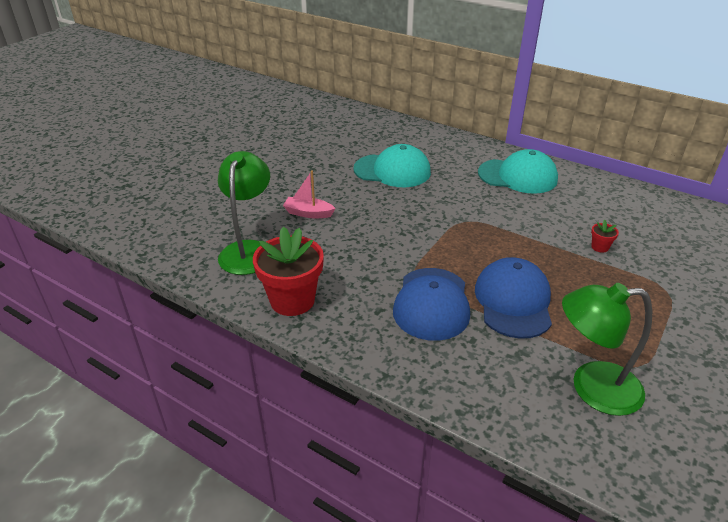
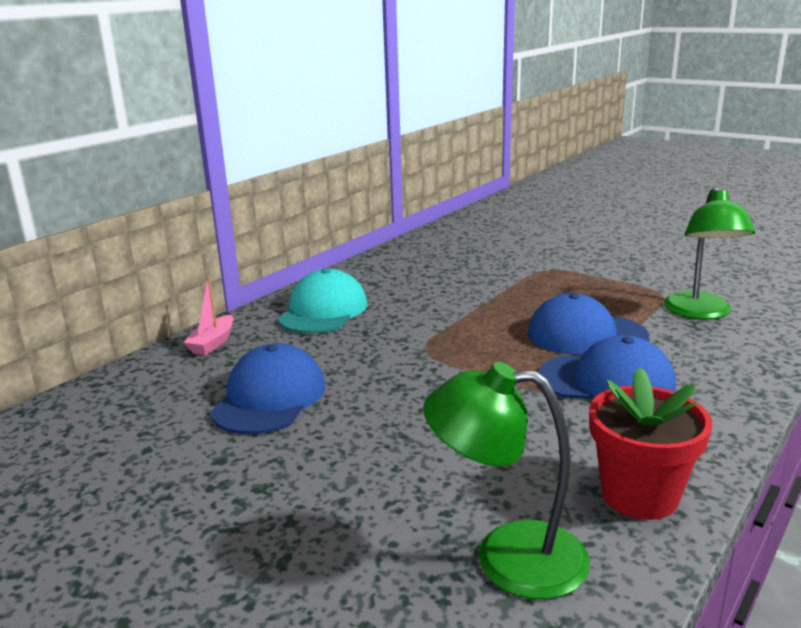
camera: 85 degrees left, 15 degrees down
pink boat [283,171,336,218] -> pink boat moved to [183,277,233,355]
turquoise cap [353,144,431,187] -> blue cap [210,343,326,435]
red flower pot [591,220,619,253] -> none

